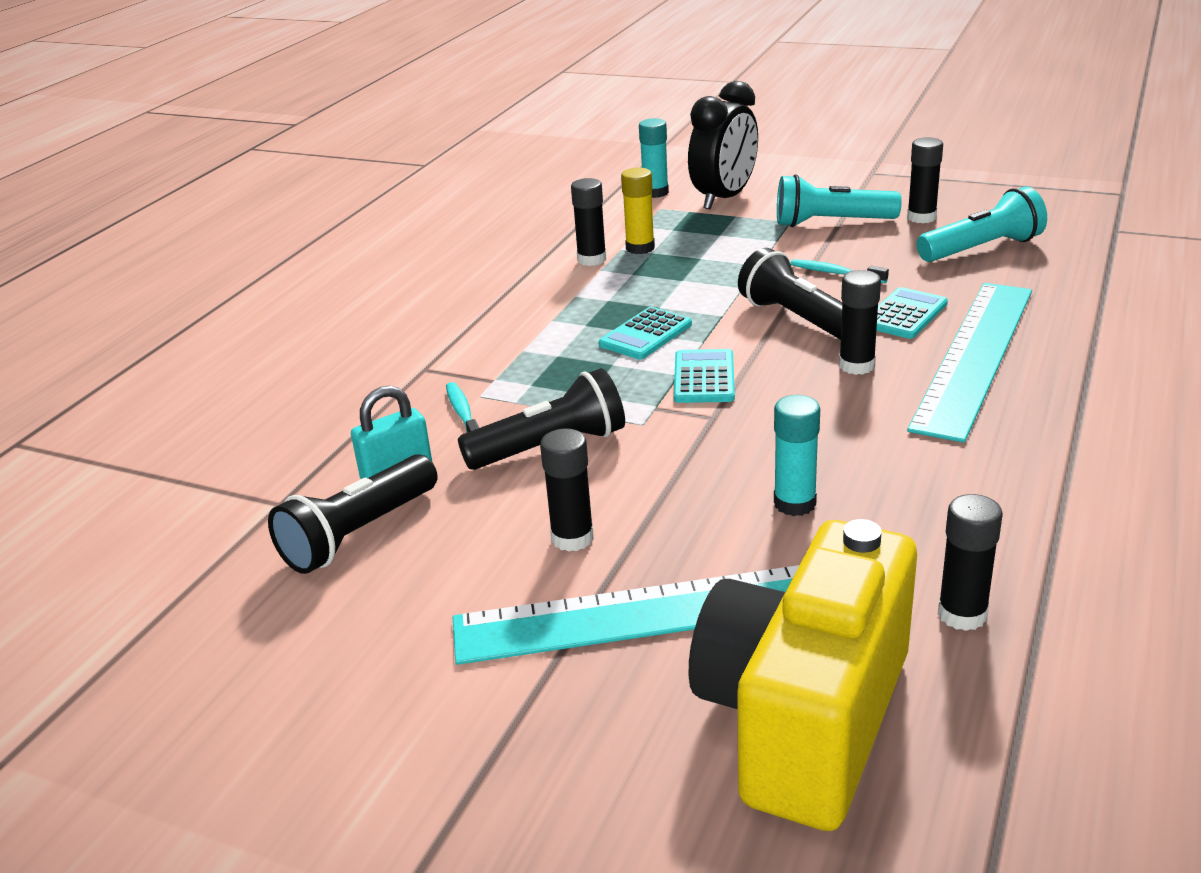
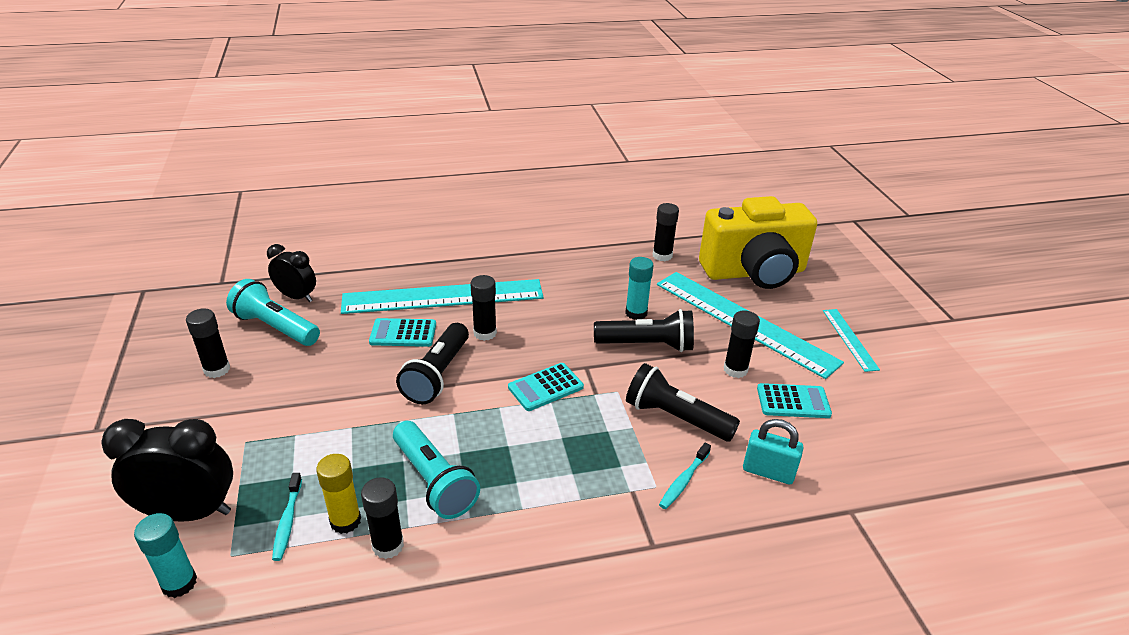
camera: 130 degrees left, 5 degrees up
black flashlight [268,454,438,574] -> black flashlight moved to [594,309,694,352]
turquoise calculator [599,307,692,359] -> turquoise calculator moved to [757,383,832,418]
turquoise flashlight [777,174,902,227] -> turquoise flashlight moved to [393,421,480,519]
turquoise toothbrush [790,259,889,283] -> turquoise toothbrush moved to [272,473,302,561]
none -> black clock [267,244,316,302]
none -> turquoise ruler [823,309,880,372]

